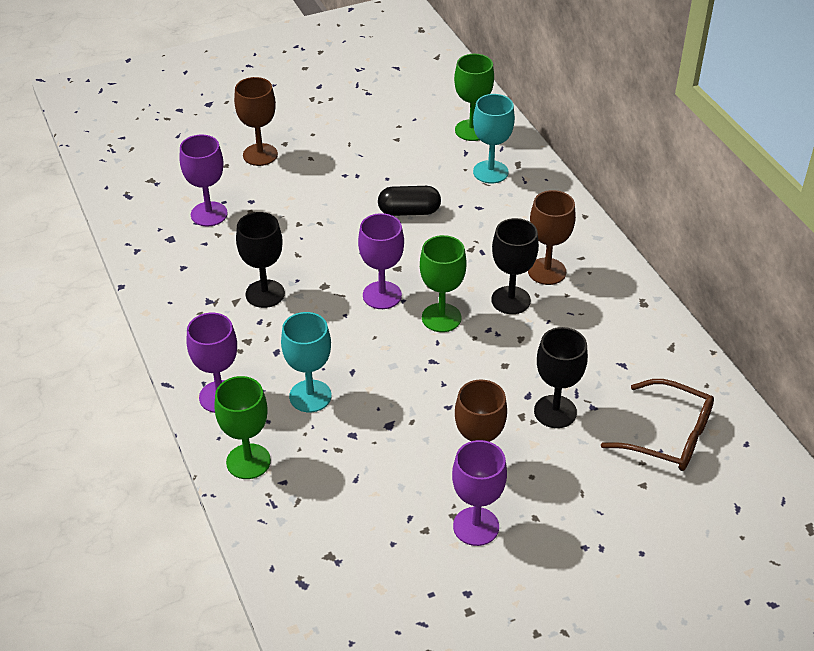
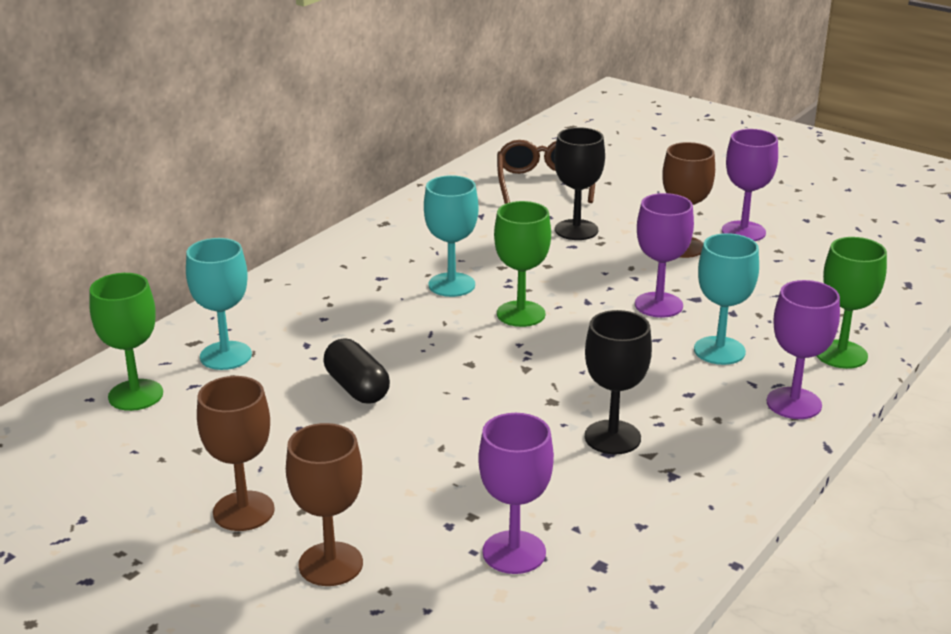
camera: 120 degrees left, 15 degrees down
purple goblet [358,213,404,309] -> purple goblet moved to [635,193,694,318]
black goblet [491,218,539,314] -> turquoise goblet [424,175,479,297]
brown goblet [528,190,576,285] -> brown goblet moved to [197,376,275,531]

